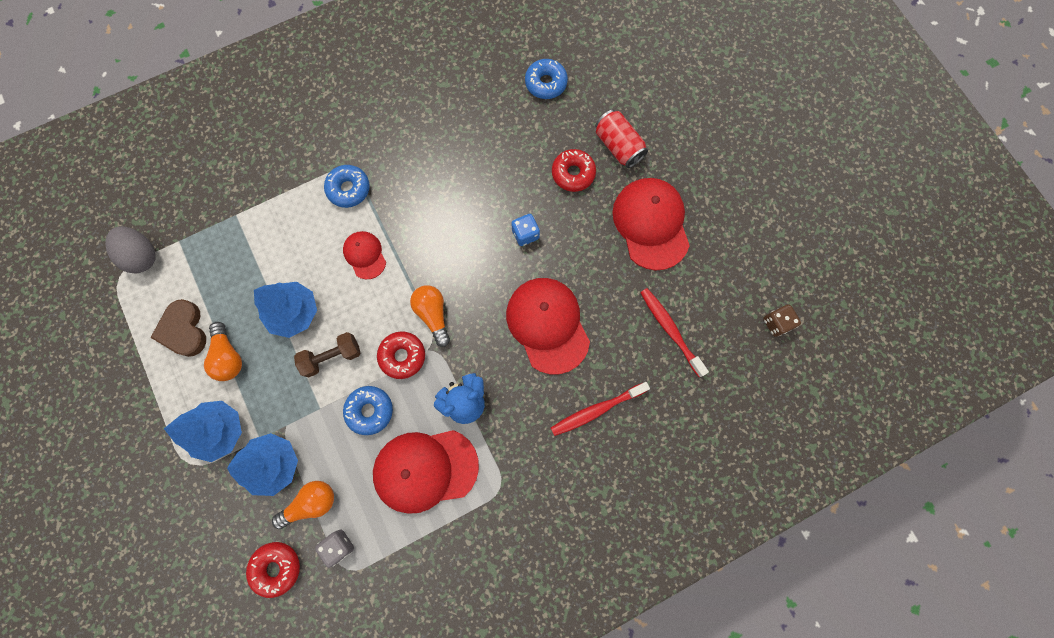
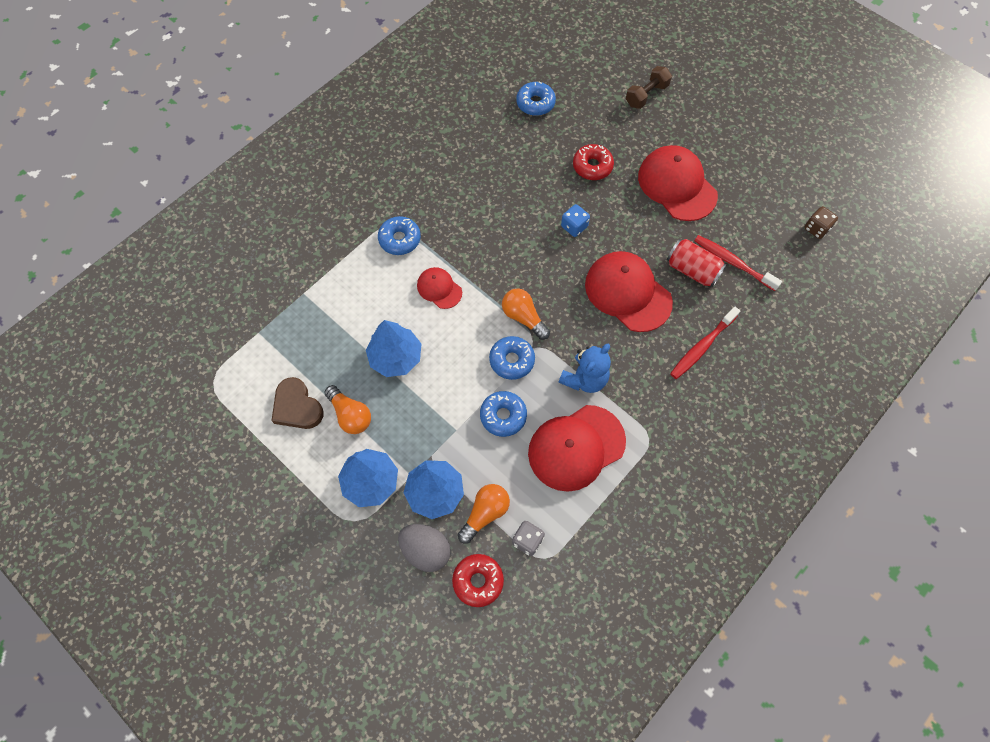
camera: 20 degrees left, 10 degrees down
grey egg [105,226,155,273] -> grey egg moved to [398,524,451,572]
brown dumbbell [294,332,361,377] -> brown dumbbell moved to [626,66,672,109]
red donut [377,331,425,379] -> blue donut [489,336,535,380]
red can [595,110,648,168] -> red can moved to [667,239,726,287]

